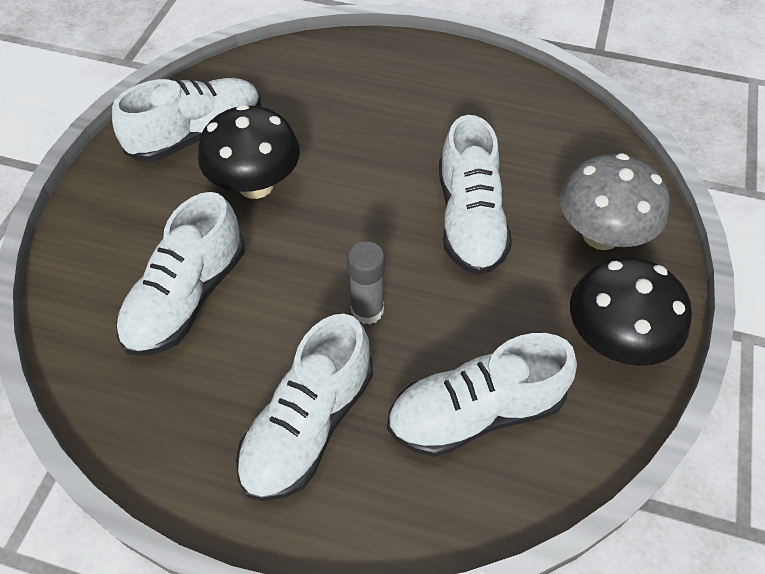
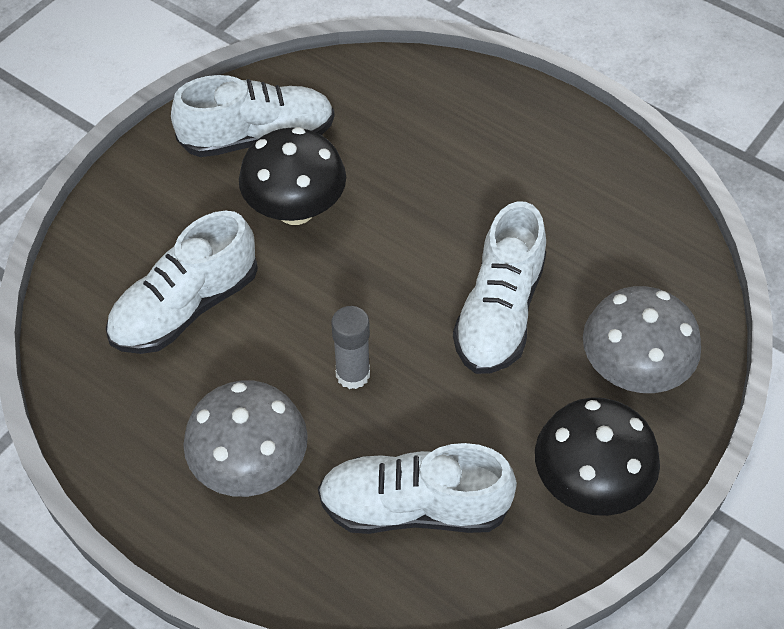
camera: 20 degrees right, 0 degrees up
white shoe [236,314,373,501] -> grey mushroom [183,380,308,497]

